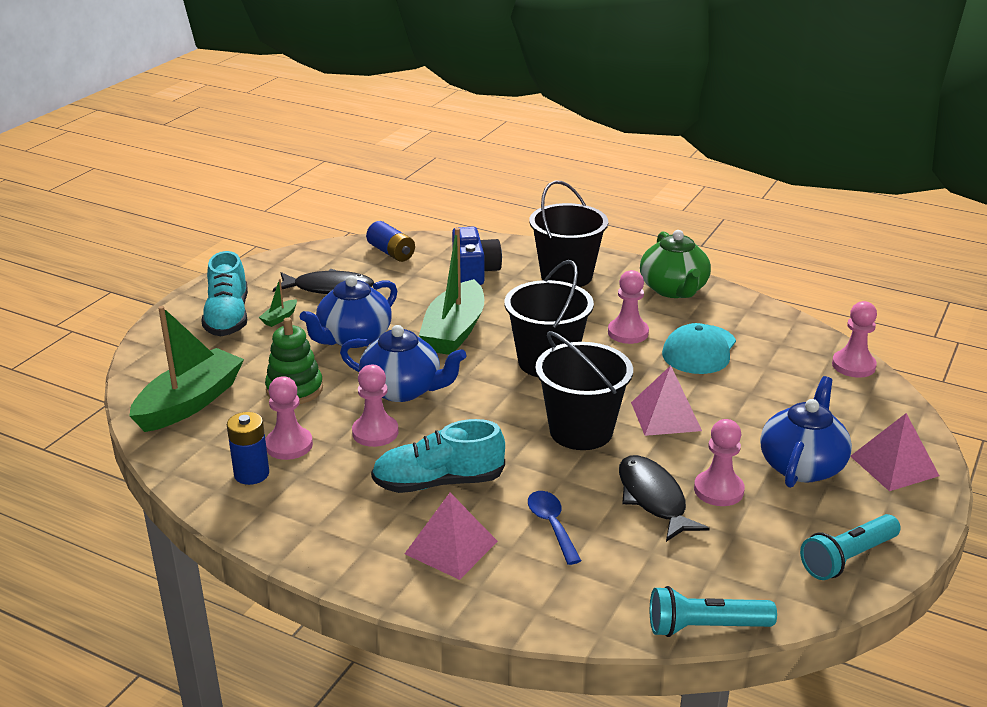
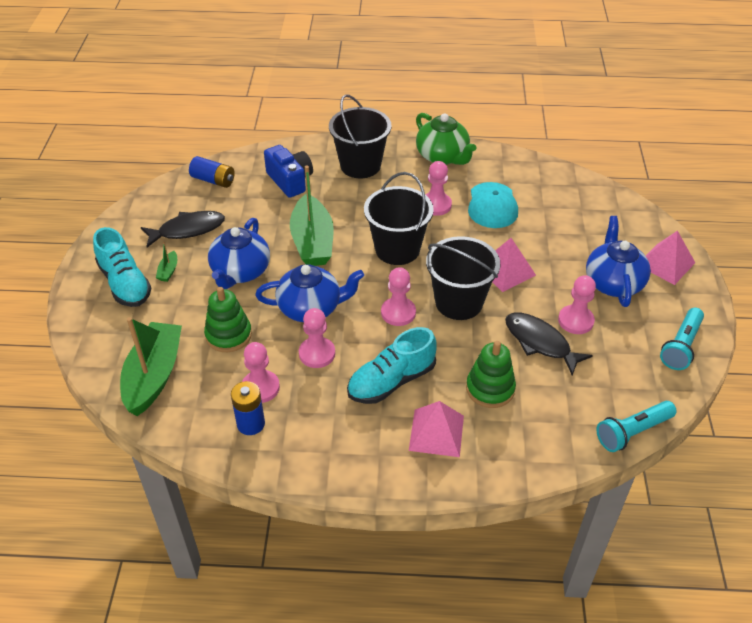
camera: 25 degrees left, 15 degrees up
blue spoon [528,491,581,565] -> green stacking toy [466,341,516,408]
pink pawn [832,301,877,378] -> pink pawn moved to [381,267,416,326]

